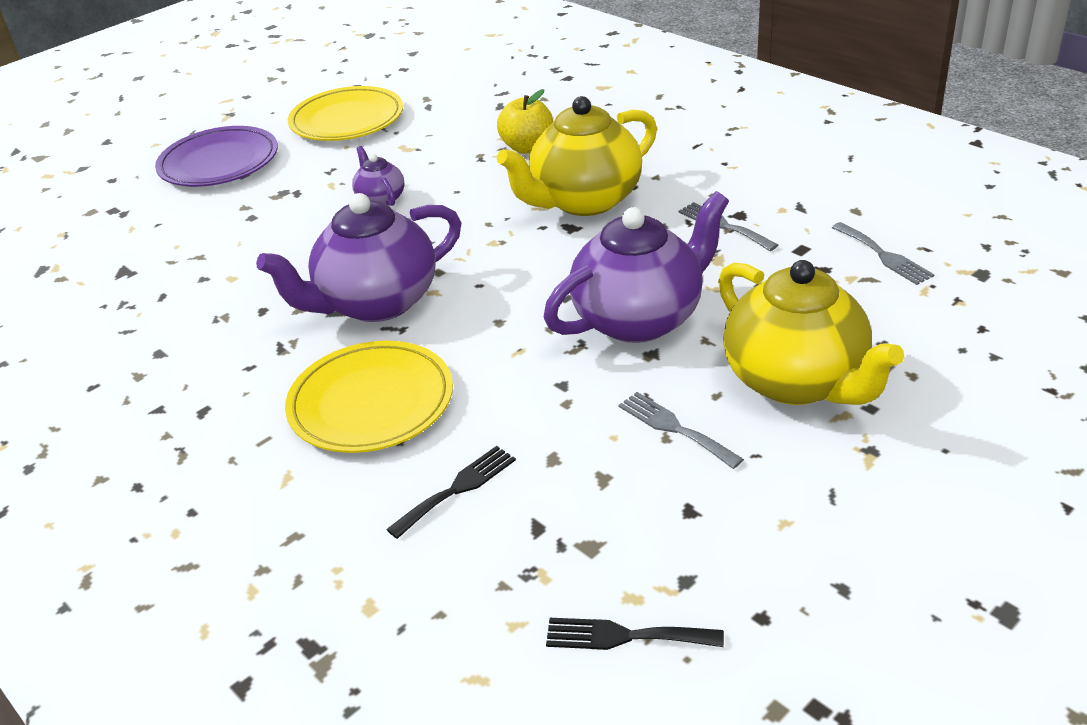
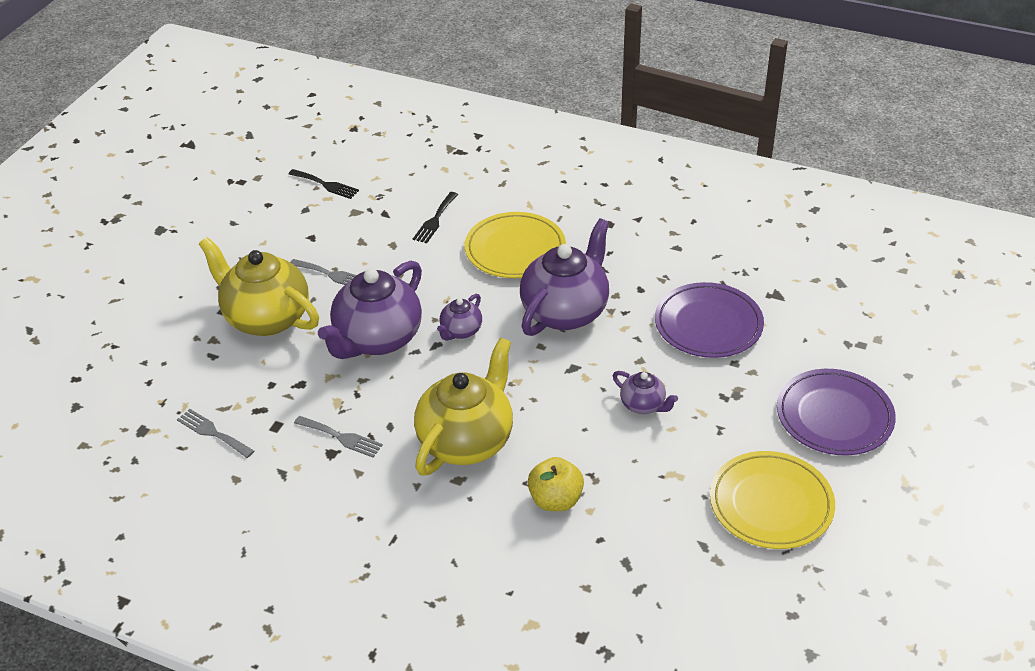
camera: 155 degrees right, 5 degrees up
black fork [546,618,724,650] -> black fork turned 45 degrees clockwise [289,169,359,199]
none -> purple teapot [437,294,482,341]
none -> purple plate [655,282,764,358]

